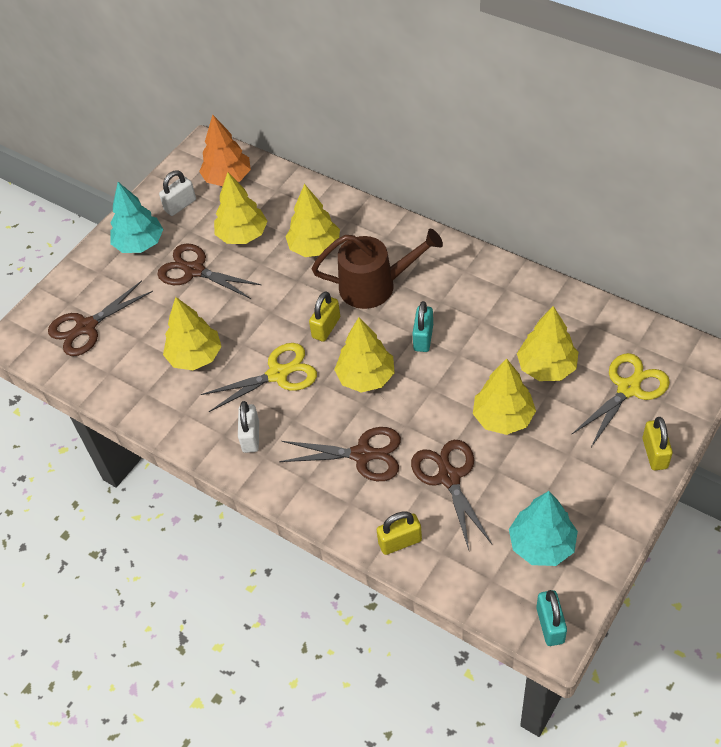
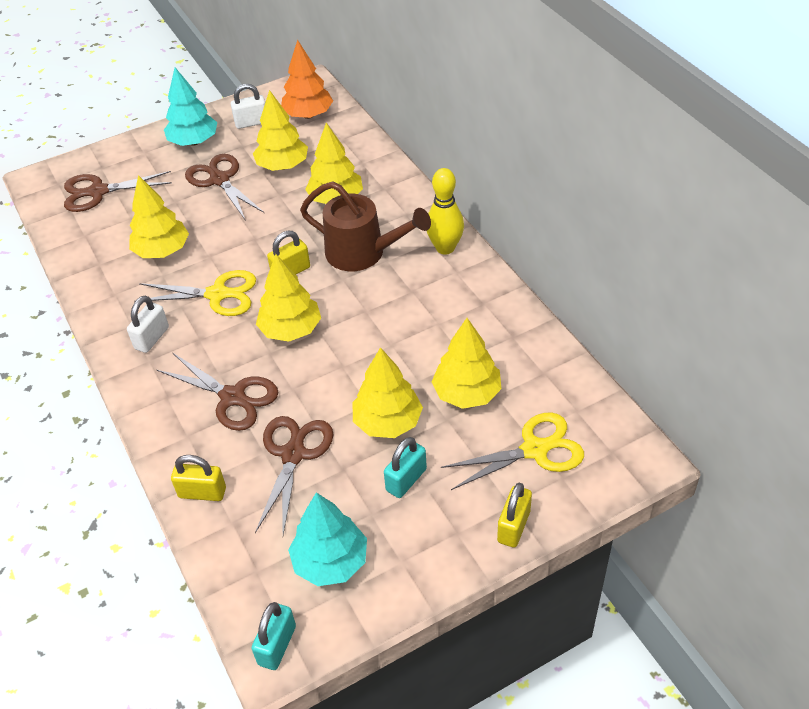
camera: 25 degrees right, 5 degrees down
turquoise padlock [412,301,433,352] -> turquoise padlock moved to [384,437,427,498]
none -> yellow bowling pin [427,168,464,255]

